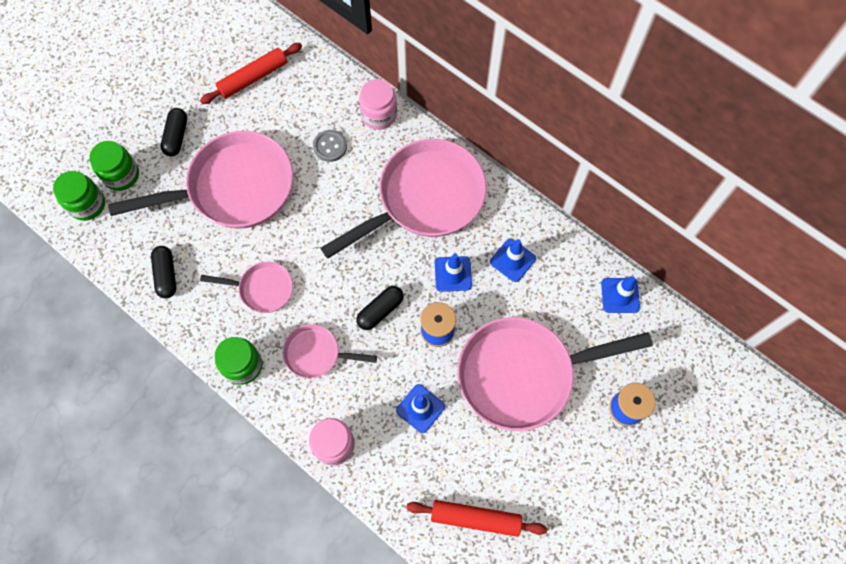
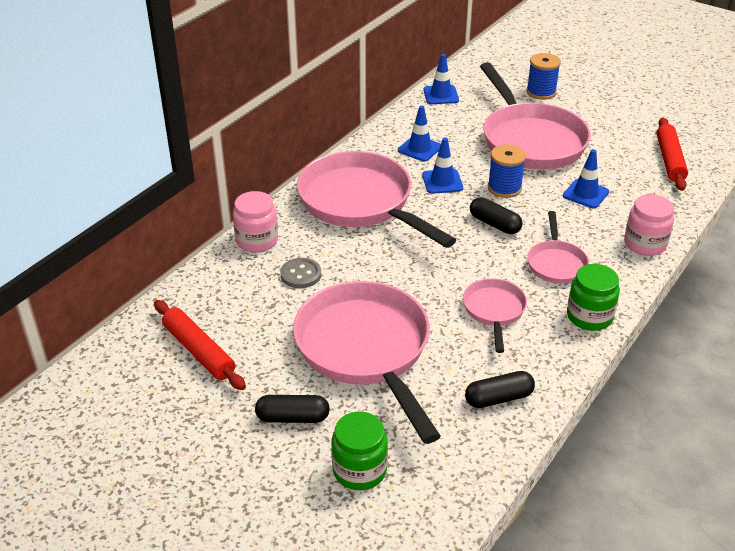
camera: 95 degrees left, 30 degrees down
green jar [53,171,105,221] -> none

